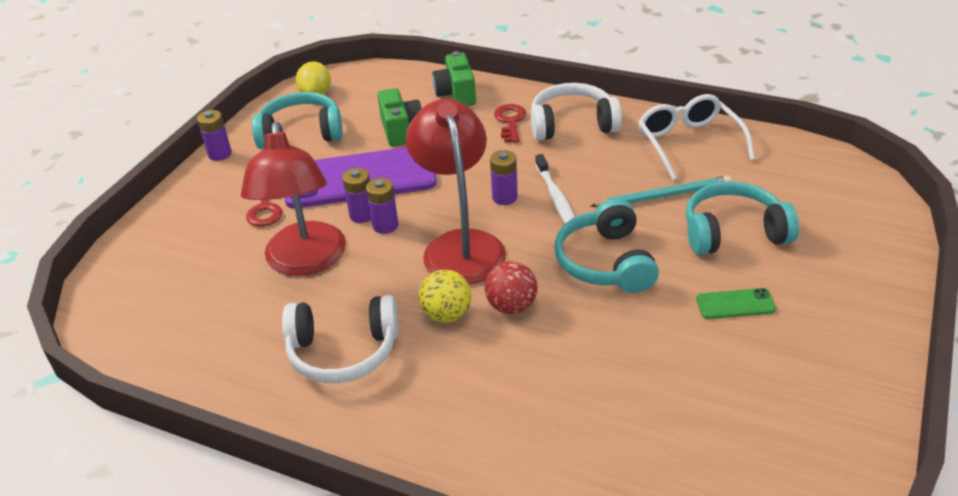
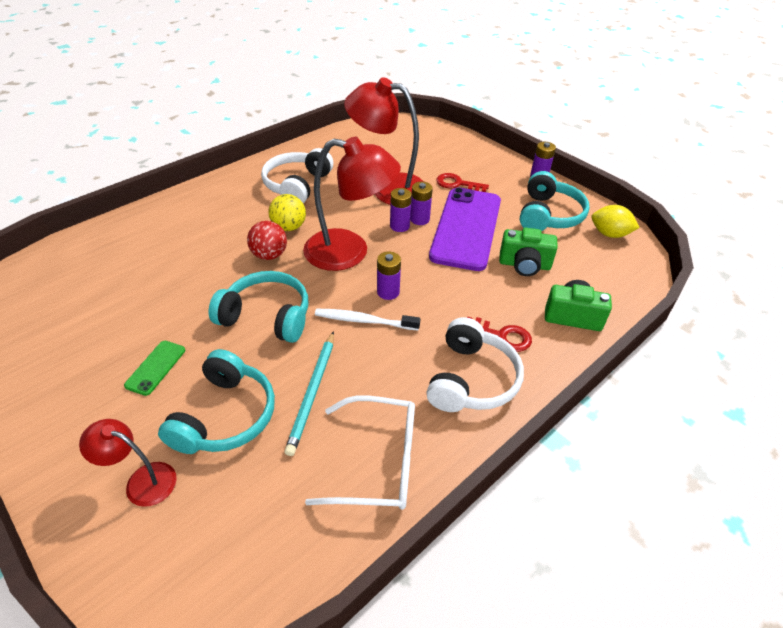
camera: 110 degrees right, 5 degrees up
none -> red lamp [79,419,177,507]

